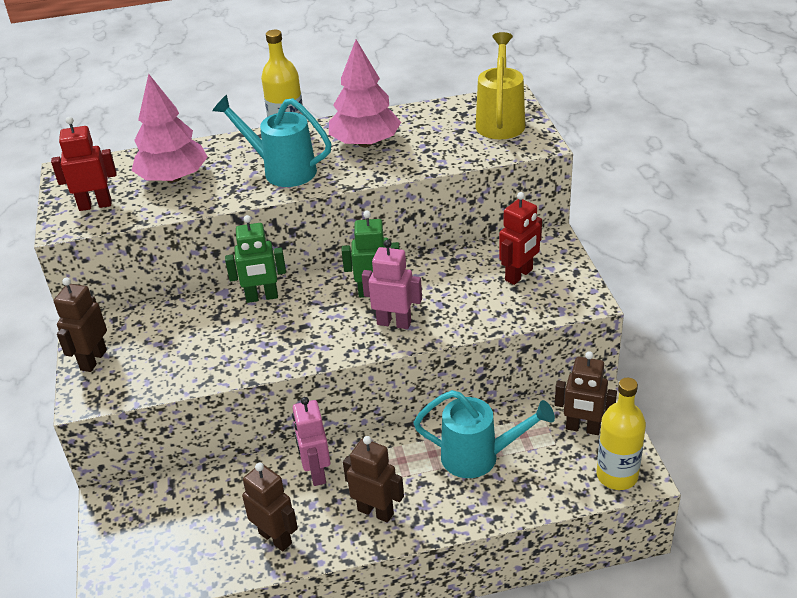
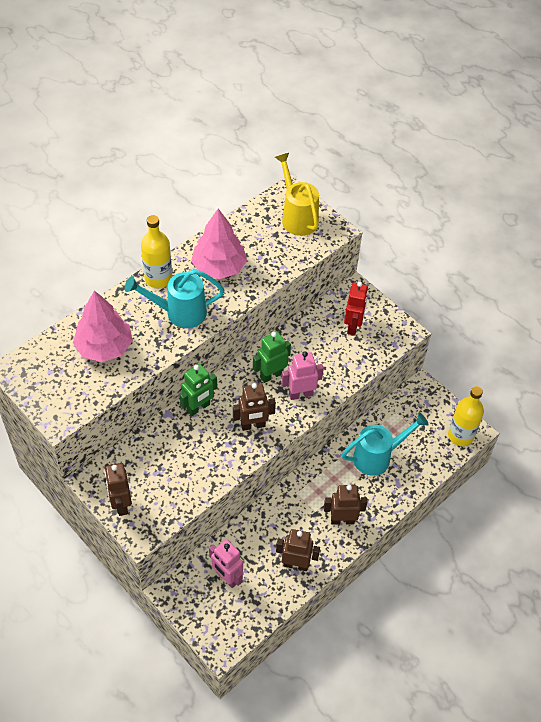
camera: 35 degrees left, 15 degrees up
red robot [51,117,117,211] -> none
pink robot [292,397,330,486] -> pink robot moved to [209,539,243,588]
brown robot [555,351,617,435] -> brown robot moved to [233,383,276,431]

